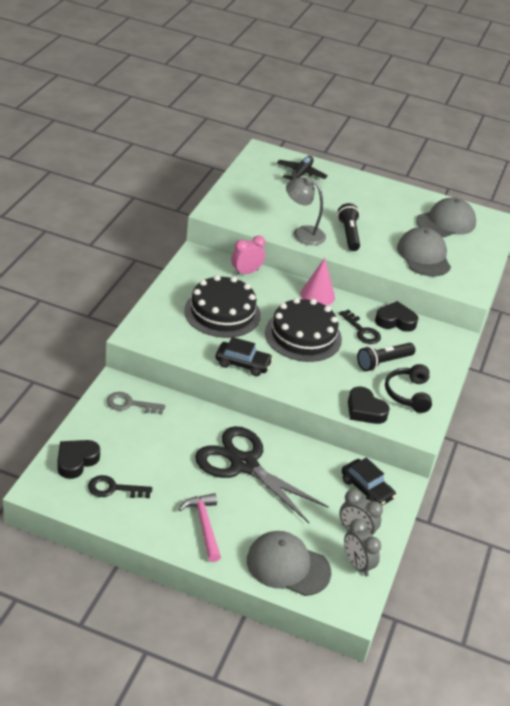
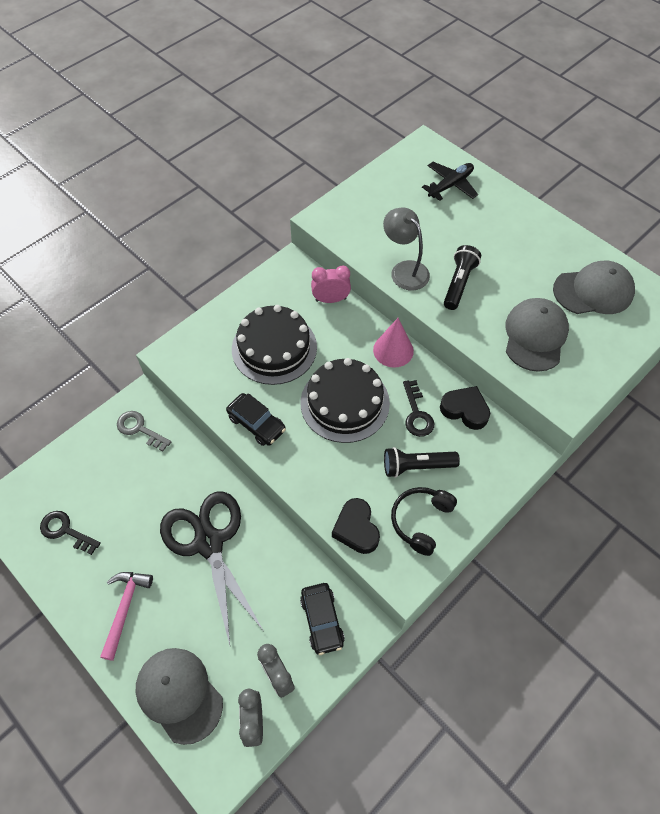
camera: 30 degrees right, 20 degrees up
black heart [57,440,100,479] -> none

